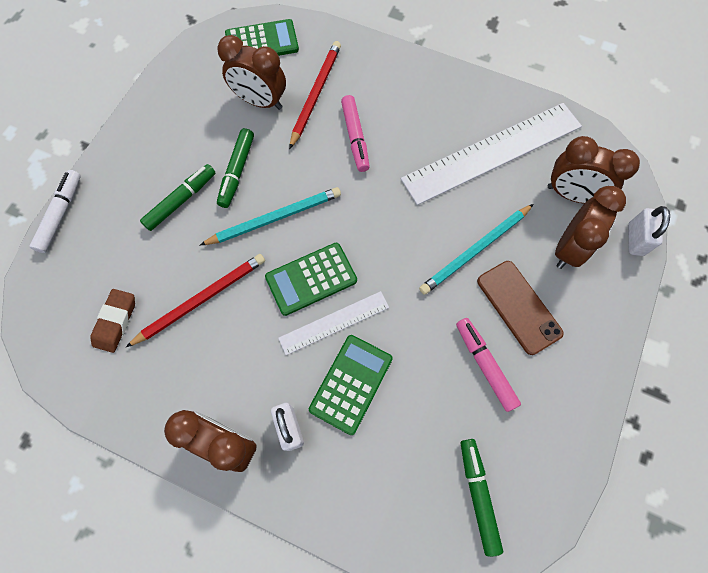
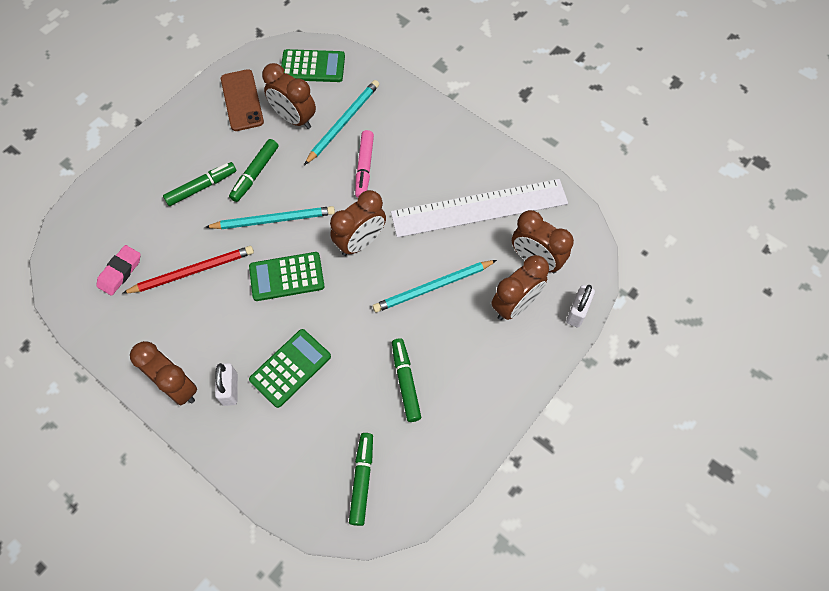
camera: 15 degrees right, 5 degrees down
white marker [30,170,81,253] -> none
brown eraser [90,289,135,353] -> pink eraser [96,245,141,296]
white ruler [278,291,389,355] -> none
red pencil [289,41,341,149] -> turquoise pencil [304,80,379,165]
pink marker [456,318,521,412] -> green marker [392,338,421,422]
brown phone [477,261,564,355] -> brown phone moved to [221,69,264,131]
none -> brown clock [330,190,386,256]

